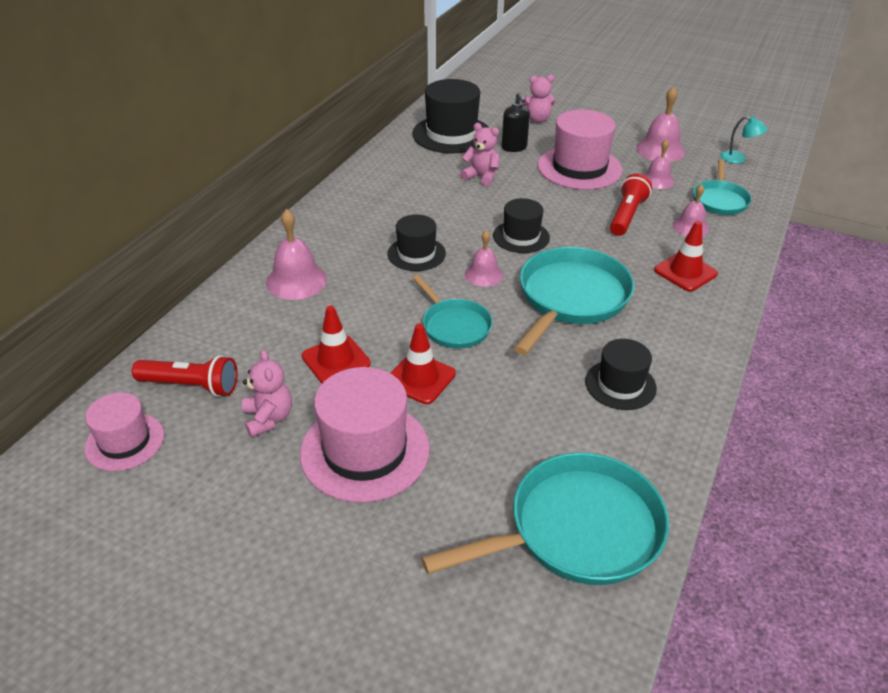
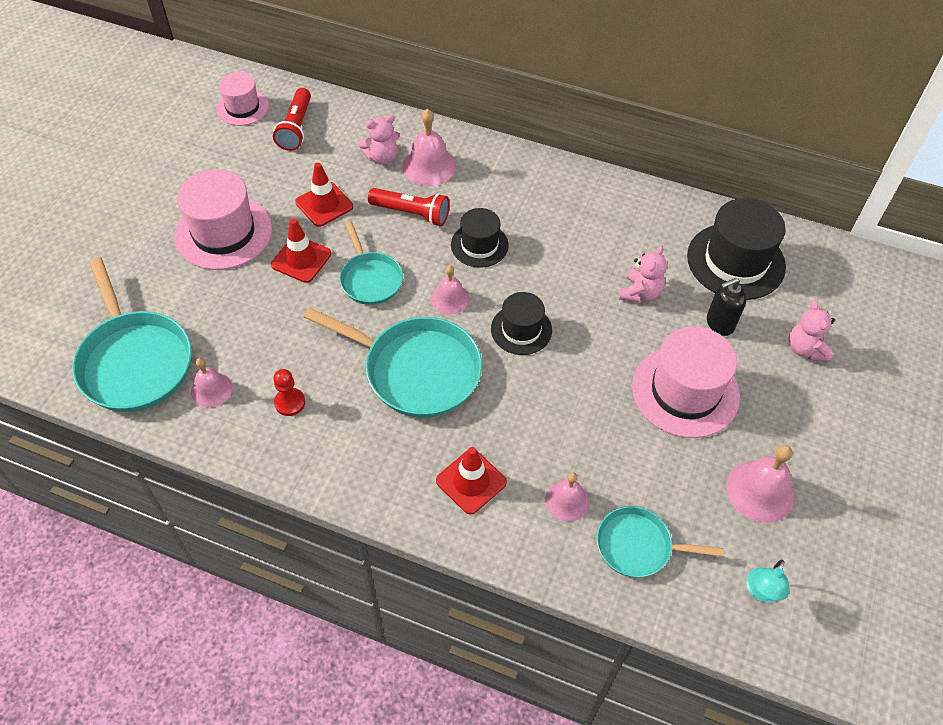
camera: 85 degrees right, 15 degrees up
pink teddy bear [242,349,292,438] -> pink teddy bear moved to [358,115,399,165]
turquoise pan [413,275,493,349] -> turquoise pan turned 75 degrees counterclockwise [339,221,403,305]
black hat [585,339,657,410] -> red pawn [273,369,305,416]
red flashlight [610,174,652,236] -> red flashlight moved to [368,188,450,226]
pink bell [644,139,674,189] -> pink bell moved to [191,358,233,408]

